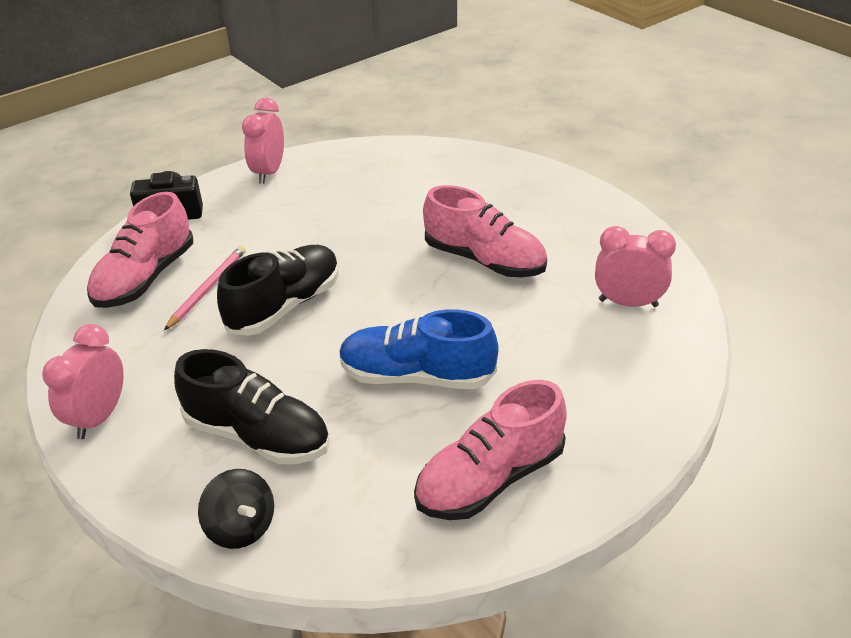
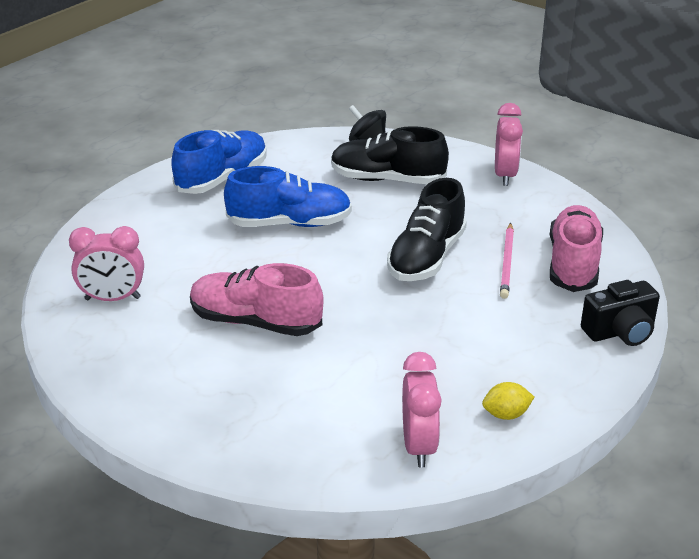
camera: 165 degrees right, 5 degrees down
pink clock [242,98,284,184] -> pink clock moved to [402,352,442,467]
pink shoe [414,380,567,520] -> blue shoe [171,130,266,194]
none -> yellow lemon [482,382,534,420]

